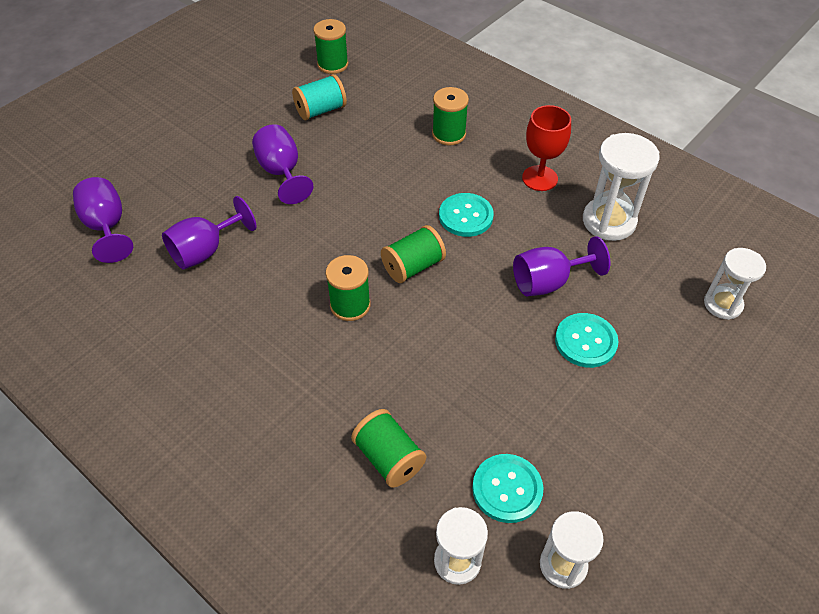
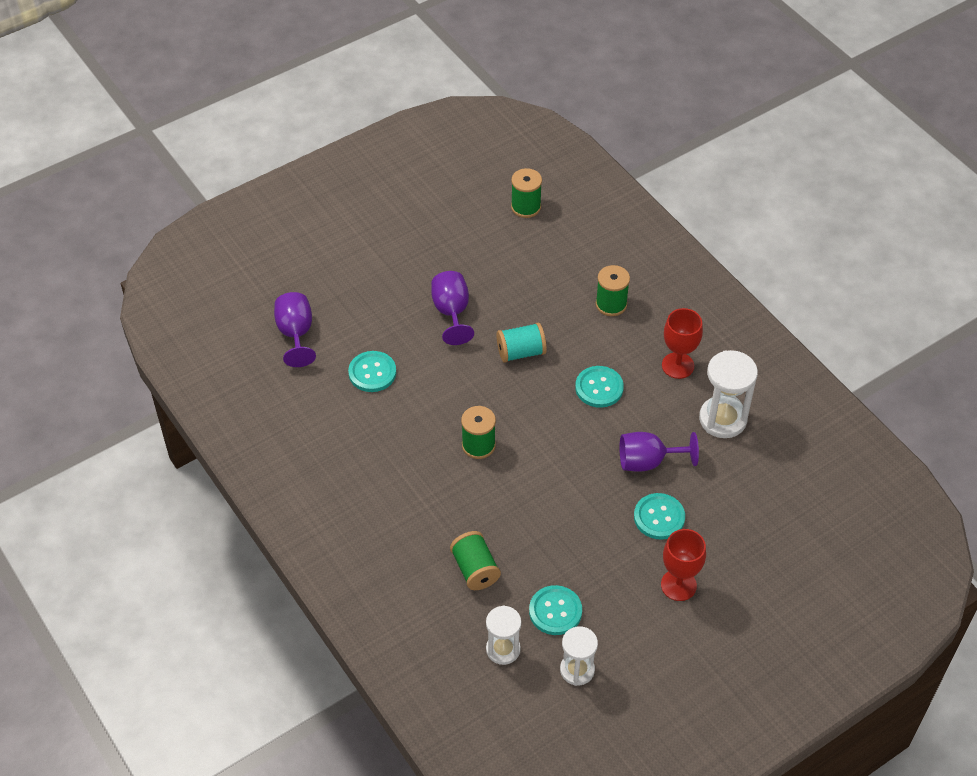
camera: 15 degrees right, 0 degrees up
purple goblet [162,196,257,269] -> turquoise button [348,351,396,392]
turquoise spool [292,74,347,120] -> turquoise spool moved to [496,323,547,363]
green spool [381,225,446,283] -> none
white hourglass [704,248,766,320] -> none
none -> red goblet [661,529,706,601]

